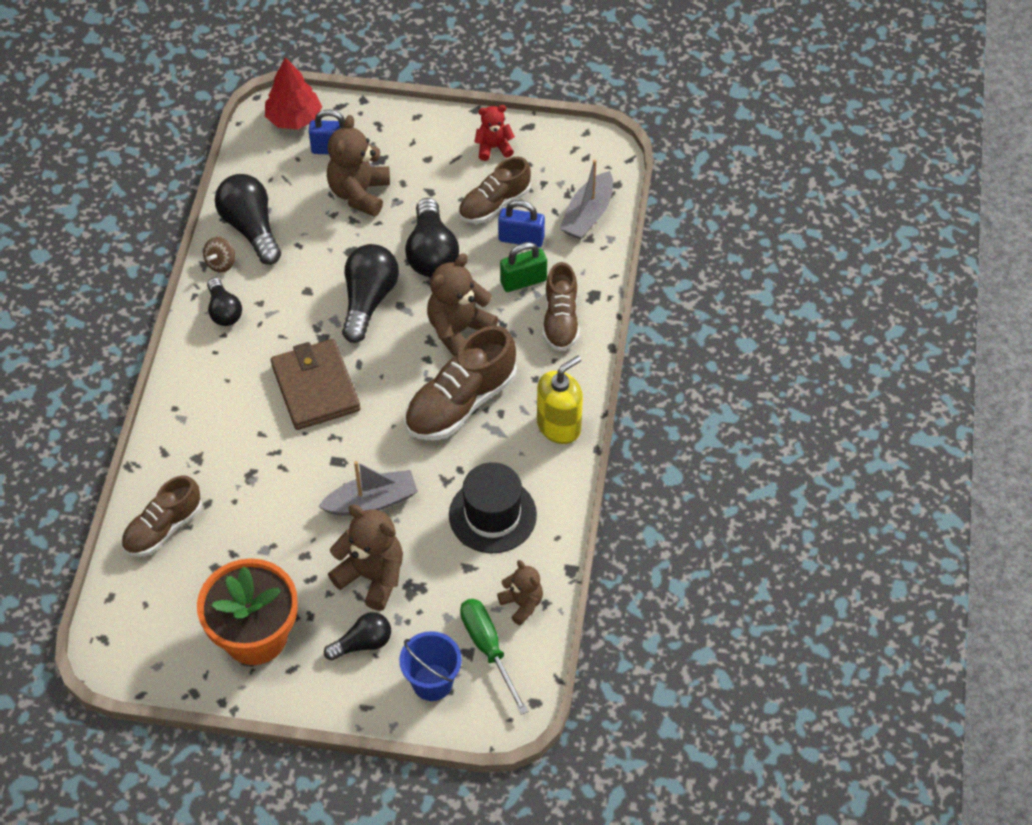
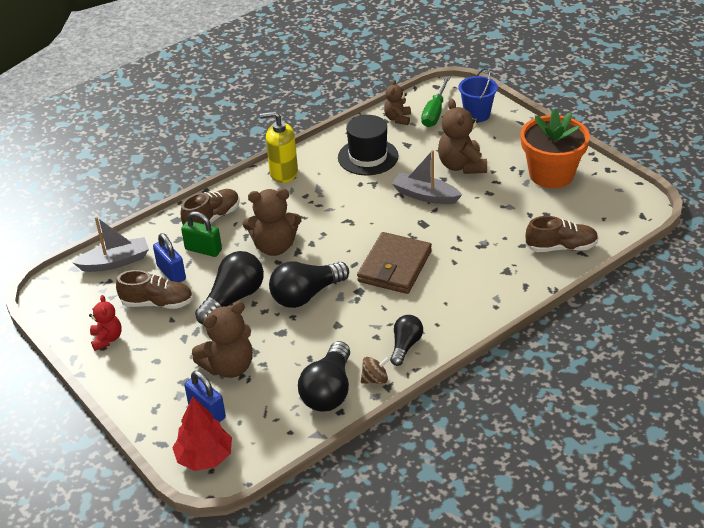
camera: 135 degrees left, 15 degrees down
black light bulb [324,612,391,661] -> none
brown shoe [405,326,517,440] -> none
red teddy bear [474,105,515,161] -> red teddy bear turned 135 degrees counterclockwise [89,295,122,351]

